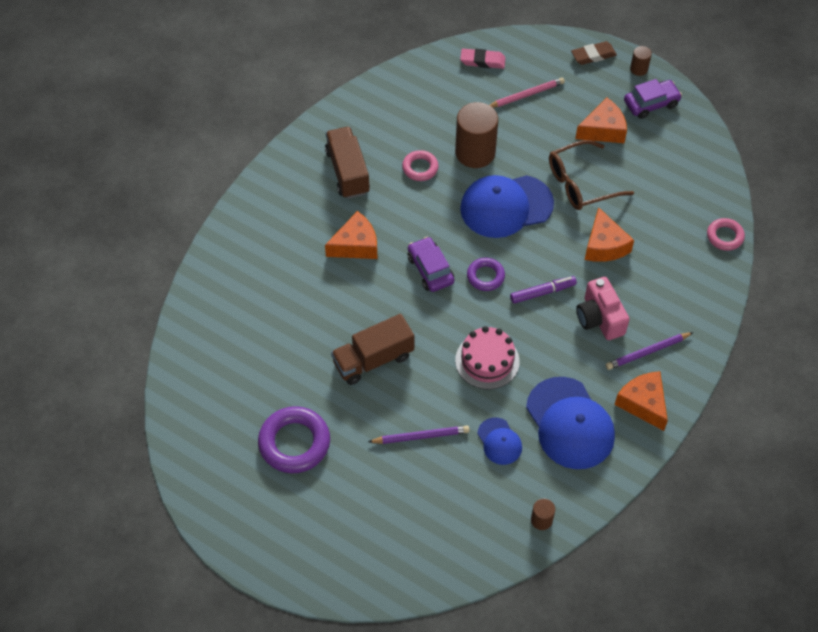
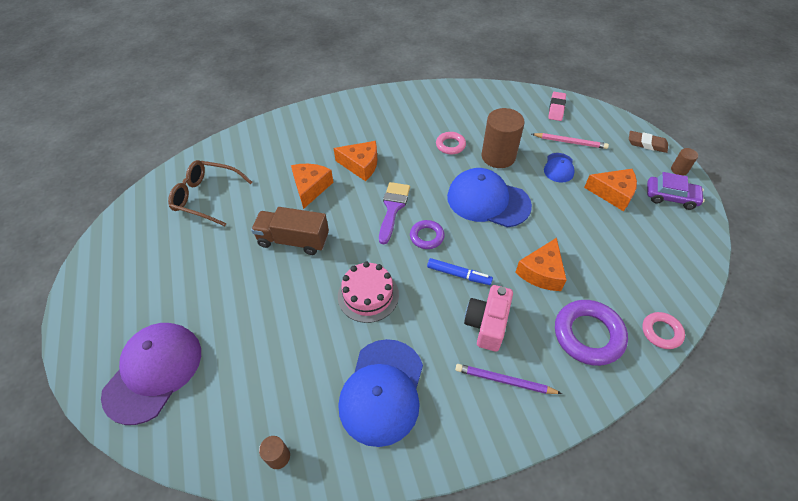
camera: 40 degrees right, 5 degrees down
purple ring [258,406,330,473] -> purple ring moved to [555,300,628,366]
brown truck [325,127,370,199] -> none
purple pencil [368,425,470,444] -> none
purple car [408,237,454,292] -> purple brush [379,182,410,244]
pink eraser [460,49,505,69] -> pink eraser turned 60 degrees clockwise [548,92,566,121]
blue cap [477,417,522,465] -> blue cap moved to [544,153,575,183]
purple marker [510,276,577,304] -> blue marker [427,258,493,285]
brown glasses [549,140,634,210] -> brown glasses moved to [168,160,253,226]
orange cheese [615,371,668,431] -> orange cheese moved to [291,164,333,209]
none -> purple cap [101,323,201,425]

